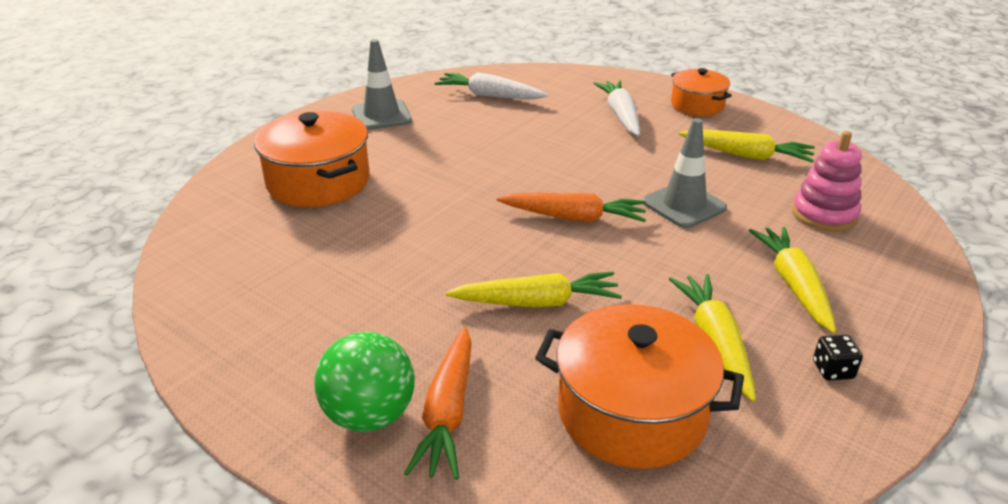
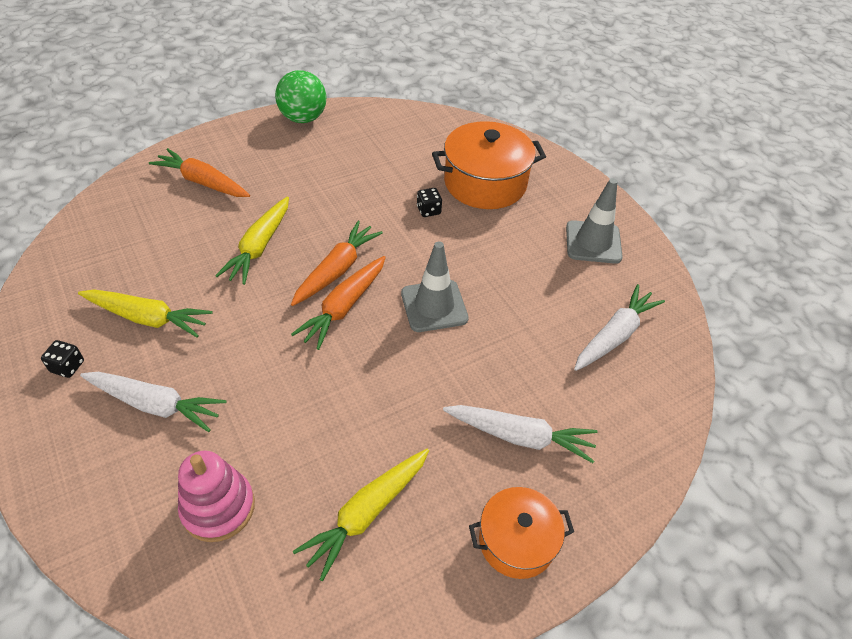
camera: 110 degrees right, 15 degrees up
green ball [314,332,415,432] -> green ball moved to [275,70,326,123]
orange pot [535,304,744,469] -> none
grey traffic cone [643,118,727,228] -> grey traffic cone moved to [401,241,469,332]
yellow carrot [748,226,836,333] -> white carrot [80,372,227,432]
none -> orange carrot [291,221,383,306]
none -> black dice [417,188,442,217]

